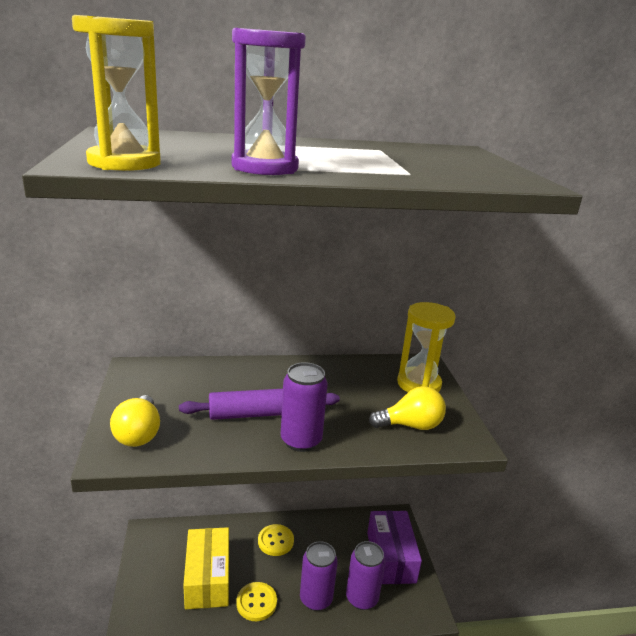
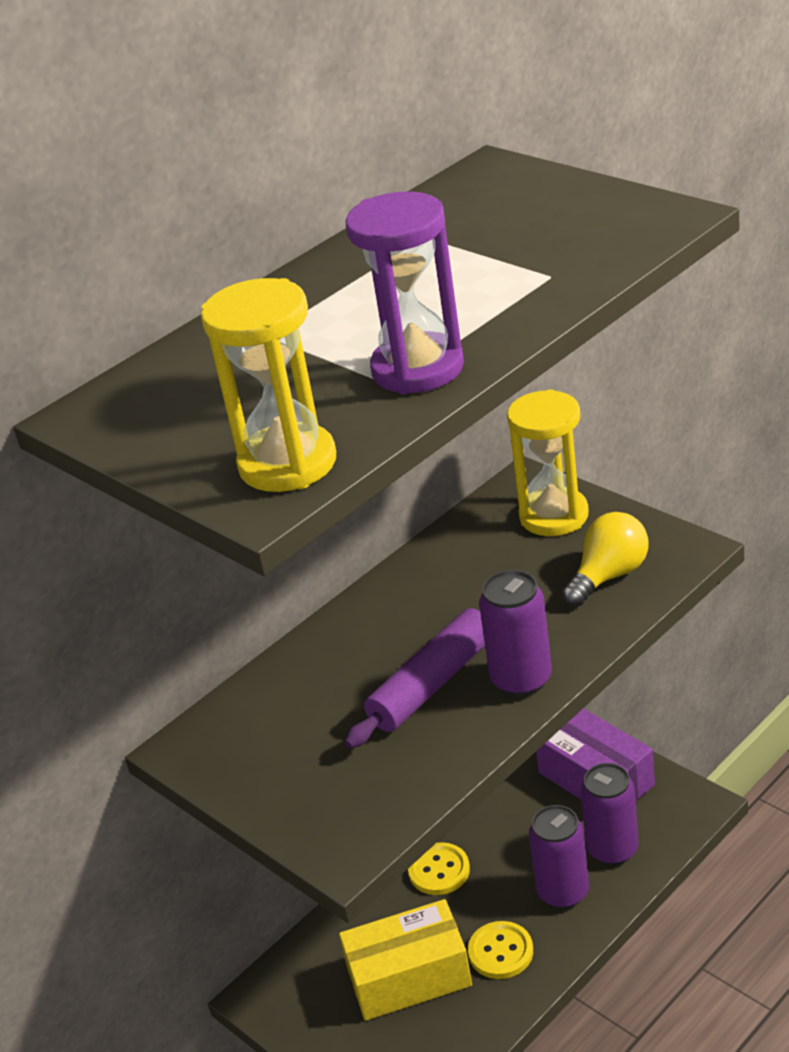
camera: 30 degrees left, 10 degrees up
yellow light bulb [110,395,160,447] -> none
yellow box [183,527,229,609] -> yellow box turned 60 degrees counterclockwise [339,899,472,1021]

